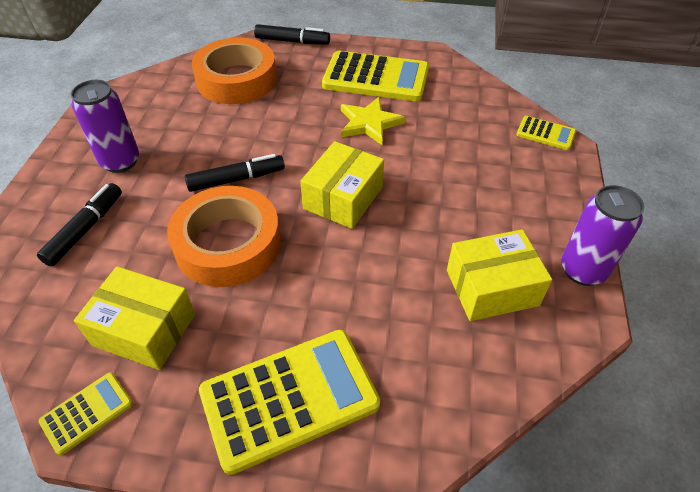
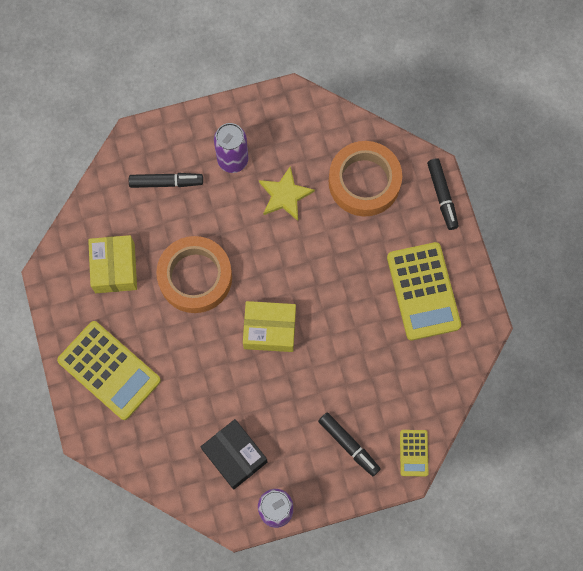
camera: 65 degrees right, 25 degrees up
yellow calculator [39,372,133,455] -> none
black marker [185,154,285,192] -> black marker moved to [318,413,381,476]
yellow star [341,97,406,145] -> yellow star moved to [259,166,315,221]
yellow box [447,229,552,321] -> black box [201,419,268,490]

